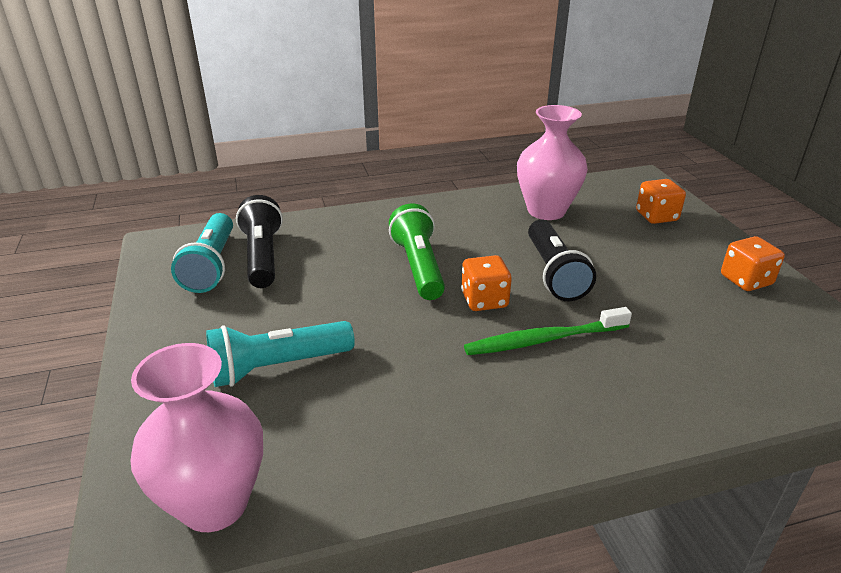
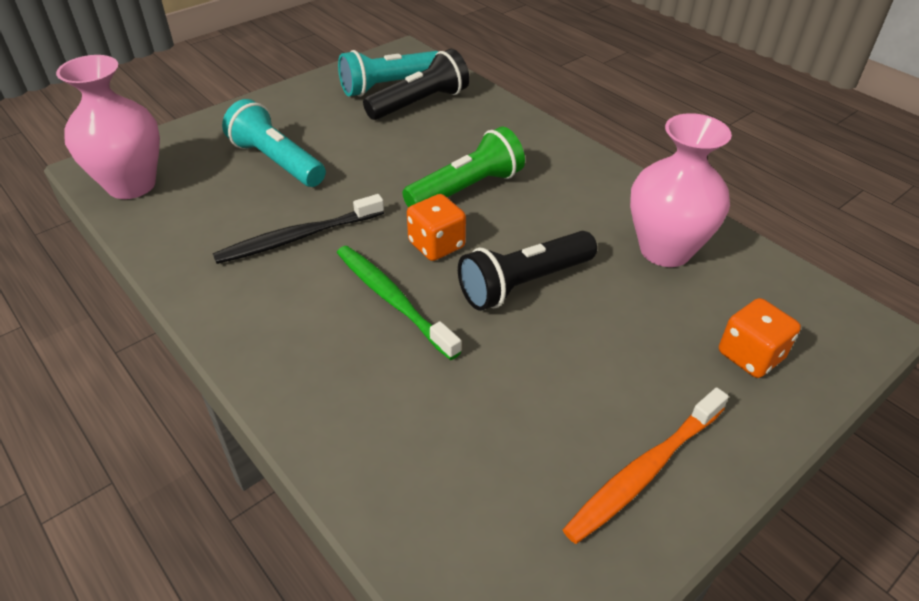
camera: 65 degrees right, 10 degrees up
orange dice [721,236,785,291] -> orange toothbrush [563,387,729,544]
none -> black toothbrush [213,194,384,264]

